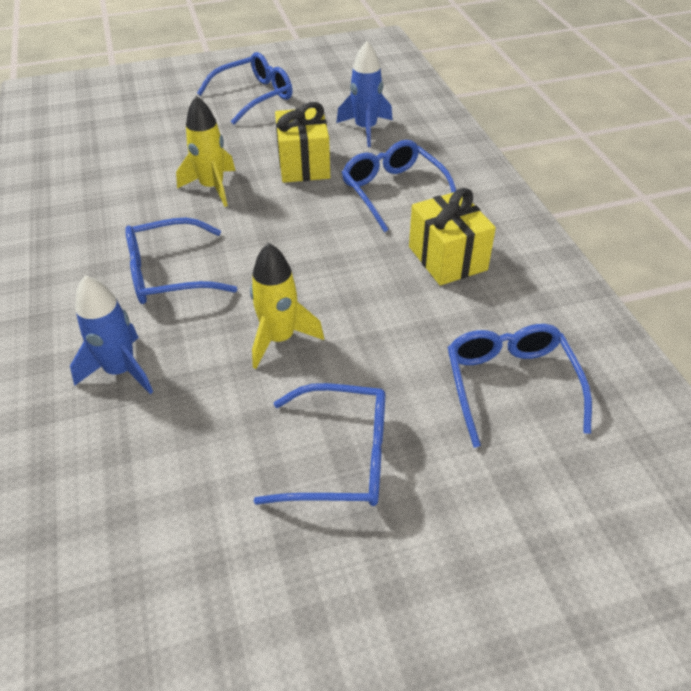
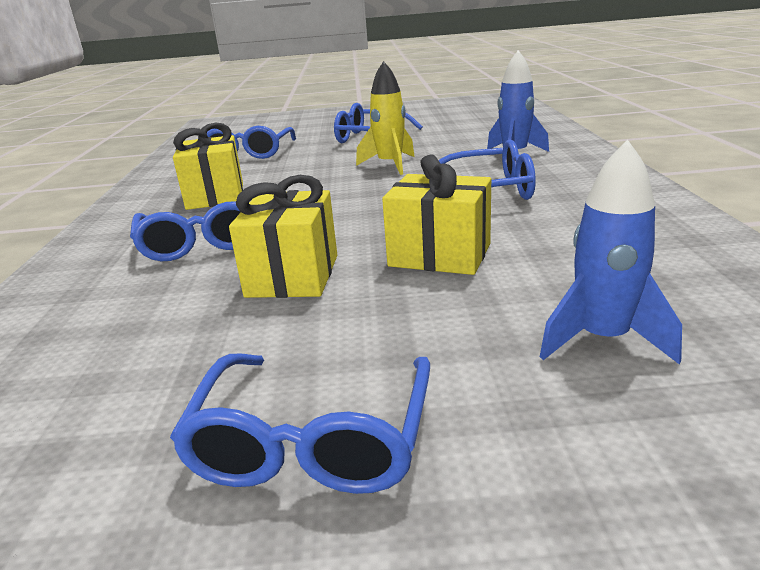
camera: 165 degrees left, 20 degrees down
yellow rocket [176,96,236,207] -> yellow gift [382,155,491,275]
blue glasses [197,52,293,124] -> blue glasses turned 60 degrees counterclockwise [170,354,430,494]
blue rocket [336,41,393,147] -> blue rocket moved to [540,140,682,364]

